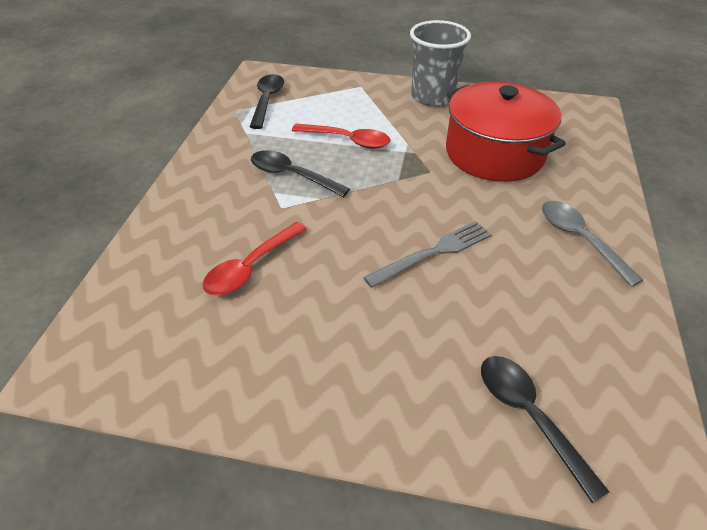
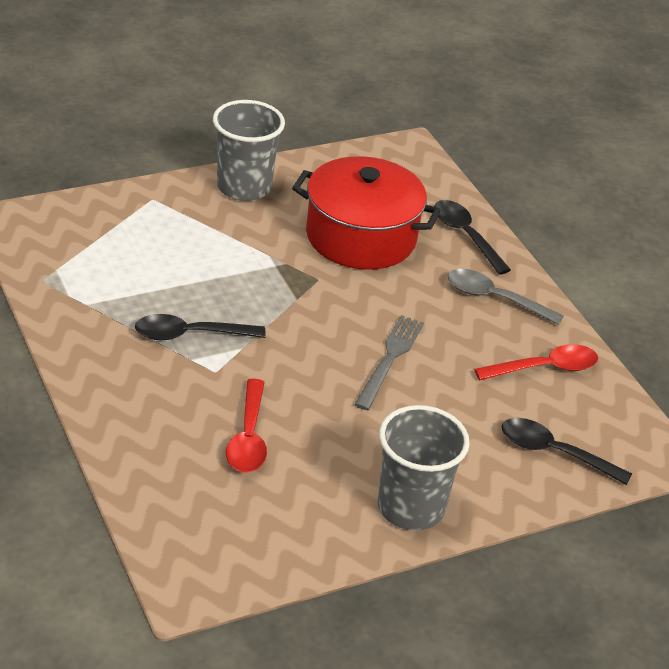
camera: 40 degrees left, 5 degrees down
black spoon [250,74,284,129] -> black spoon moved to [434,200,511,275]
red spoon [292,123,391,149] -> red spoon moved to [474,344,598,381]
none -> grey cup [378,405,470,530]

